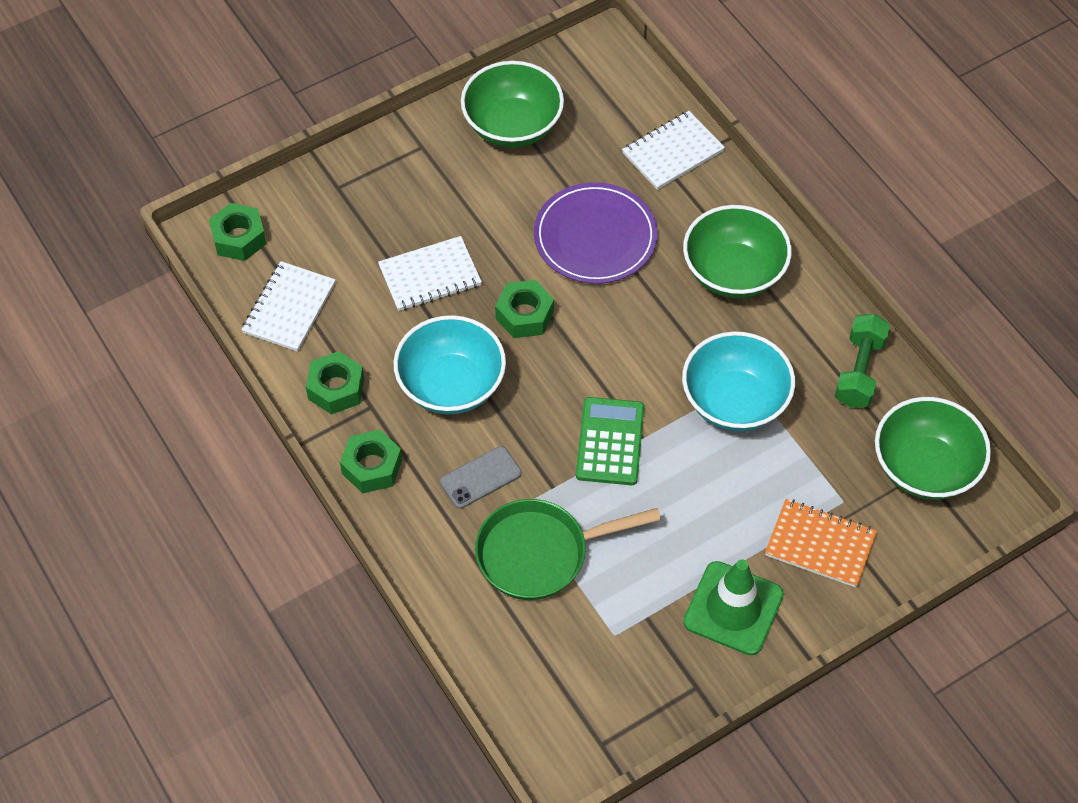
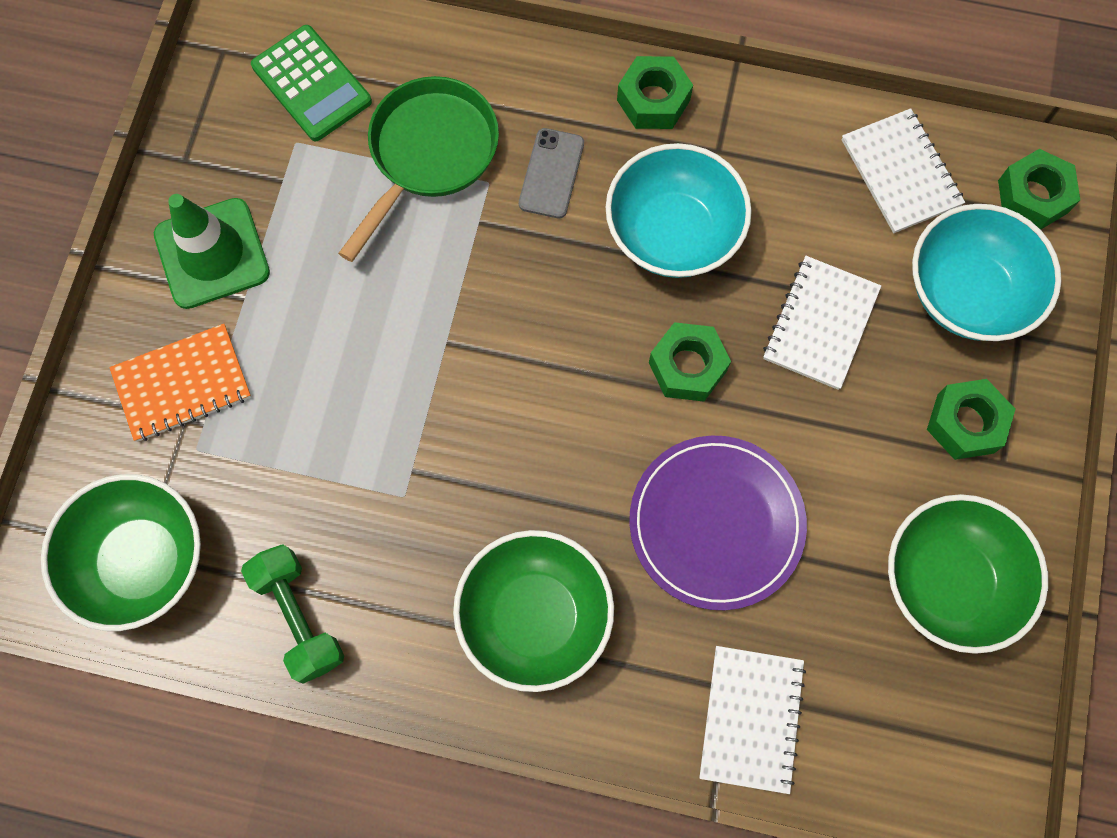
camera: 135 degrees right, 15 degrees up
green nut [306,351,364,415] -> green nut moved to [927,379,1015,460]
green calculator [576,397,644,485] -> green calculator moved to [251,25,372,141]
turquoise bowl [682,331,795,431] -> turquoise bowl moved to [912,204,1061,341]

